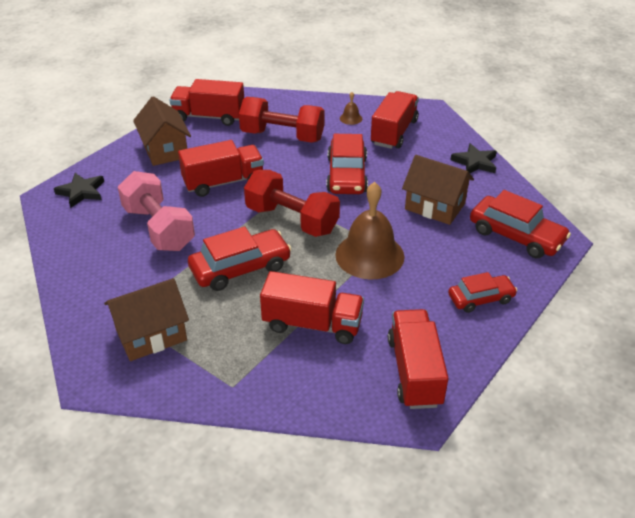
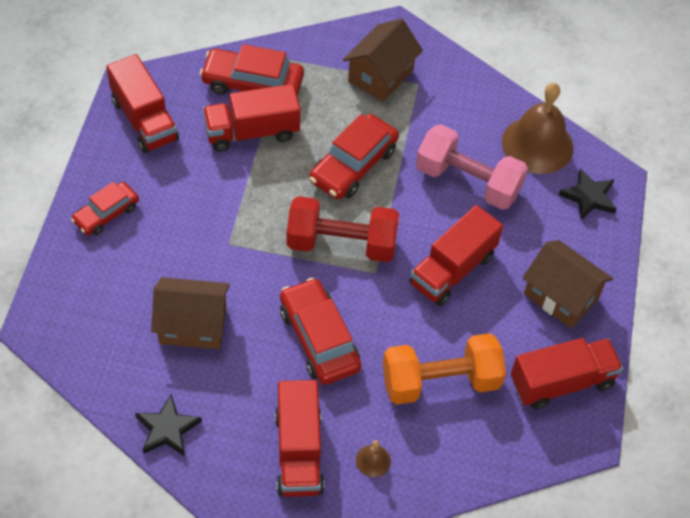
camera: 150 degrees right, 15 degrees up
red dumbbell [239,97,325,143] -> orange dumbbell [383,333,506,404]
brown bell [335,182,405,280] -> brown bell moved to [502,83,573,174]
red car [470,190,571,258] -> red car moved to [200,44,304,96]

